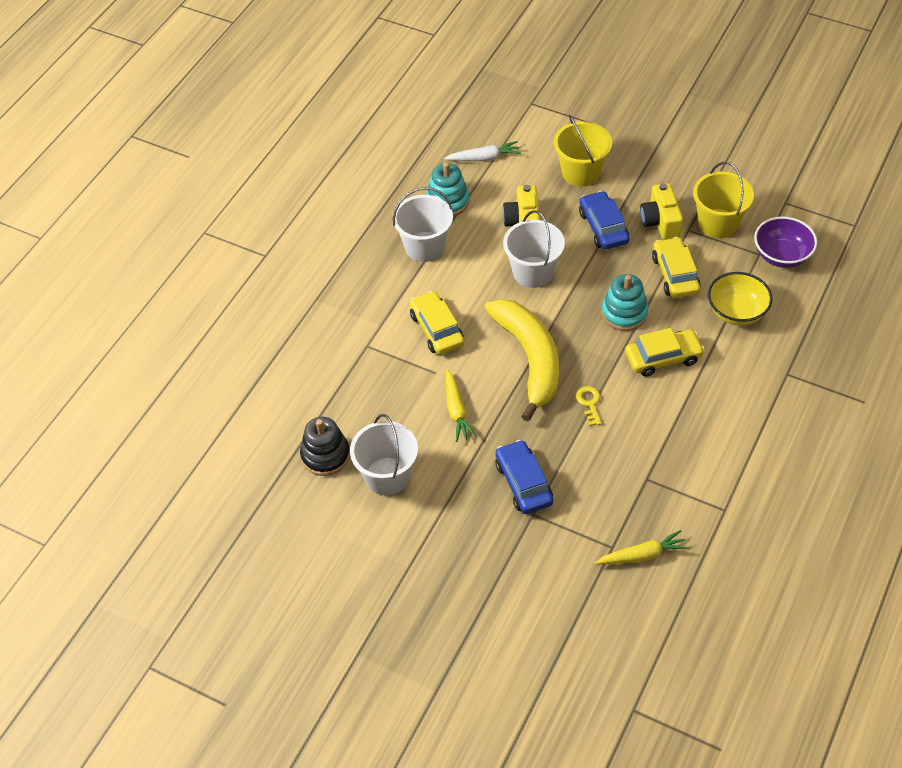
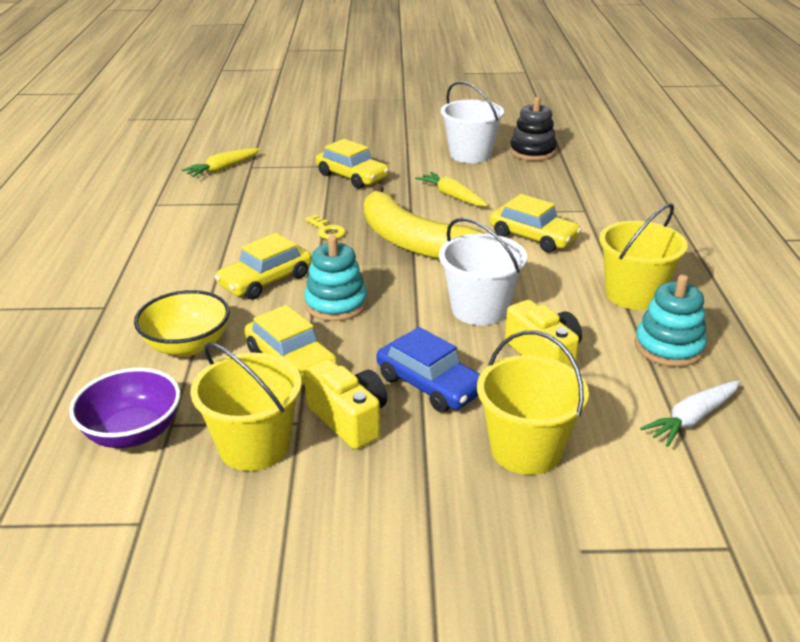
camera: 150 degrees right, 20 degrees down
white bucket [393,187,453,262] -> yellow bucket [599,203,688,310]
blue car [495,440,553,514] -> yellow car [316,139,389,189]

